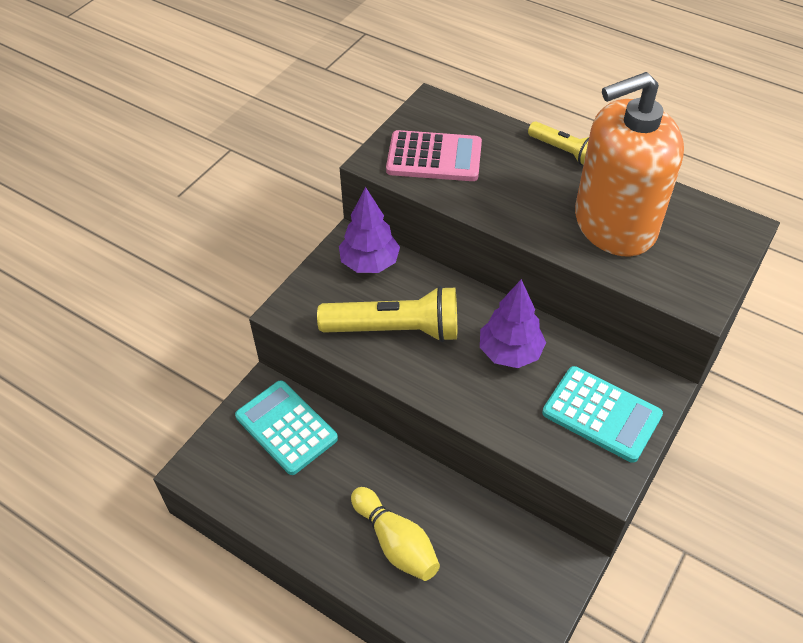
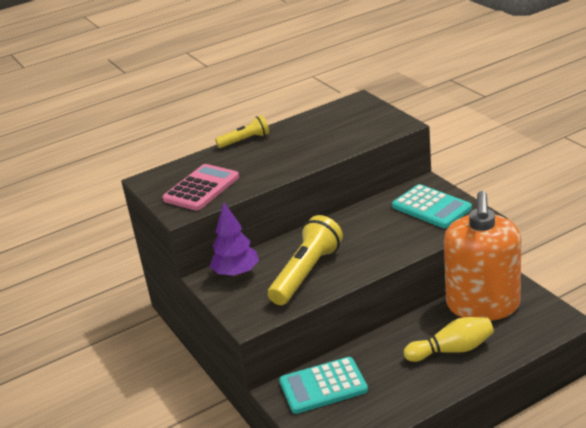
camera: 60 degrees left, 20 degrees down
purple tree [480,279,546,368] -> none
turquoise calculator [542,366,663,463] -> turquoise calculator turned 75 degrees clockwise [392,184,472,228]
orange soap dispenser [575,72,684,257] -> orange soap dispenser moved to [444,191,521,321]

